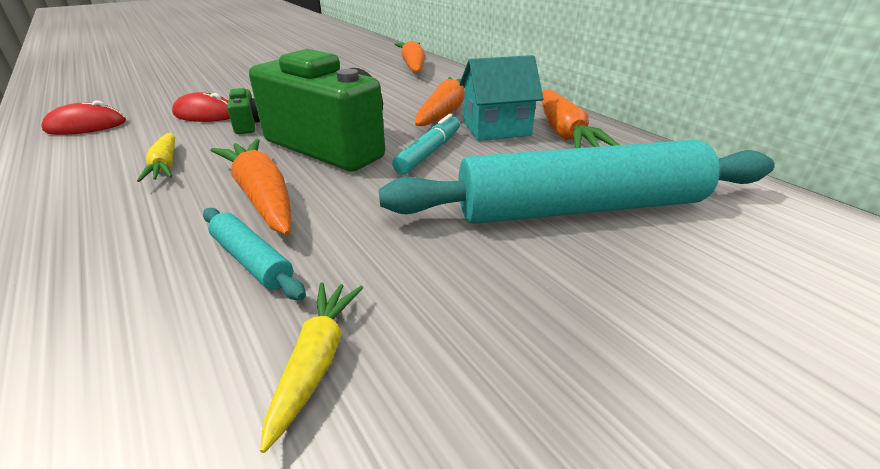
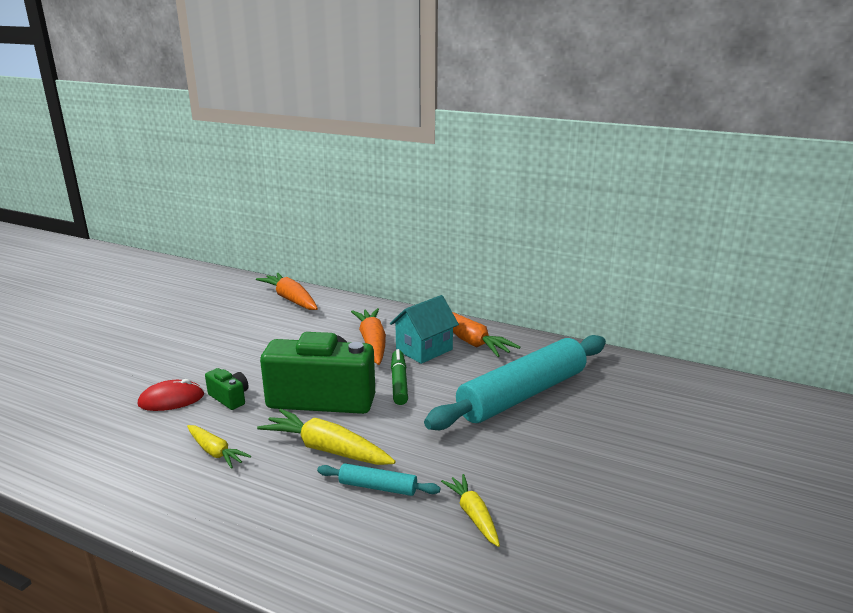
camera: 30 degrees left, 10 degrees down
red mouse [41,100,126,135] -> none
orange carrot [210,139,291,235] -> yellow carrot [257,409,396,465]
turquoise marker [392,114,460,175] -> green marker [391,349,408,405]

